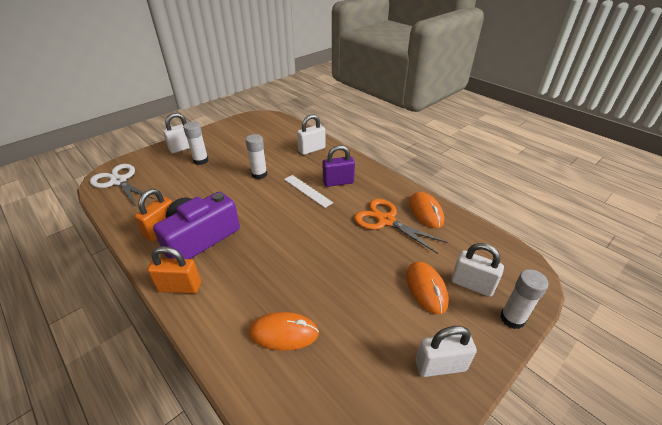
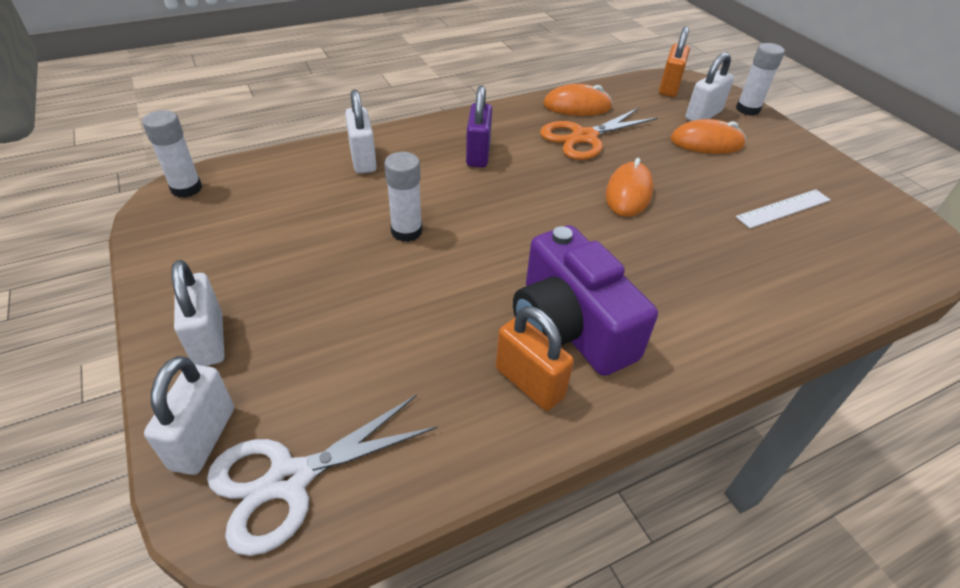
camera: 75 degrees left, 5 degrees up
orange padlock [147,246,201,294] -> orange padlock moved to [659,26,690,97]
white glue stick [183,122,209,165] -> white glue stick moved to [142,110,202,198]
orange mouse [249,312,319,351] -> orange mouse moved to [605,158,654,217]
white ruler [284,175,333,208] -> white ruler moved to [736,189,831,229]
white padlock [416,326,477,377] -> white padlock moved to [144,356,234,475]

